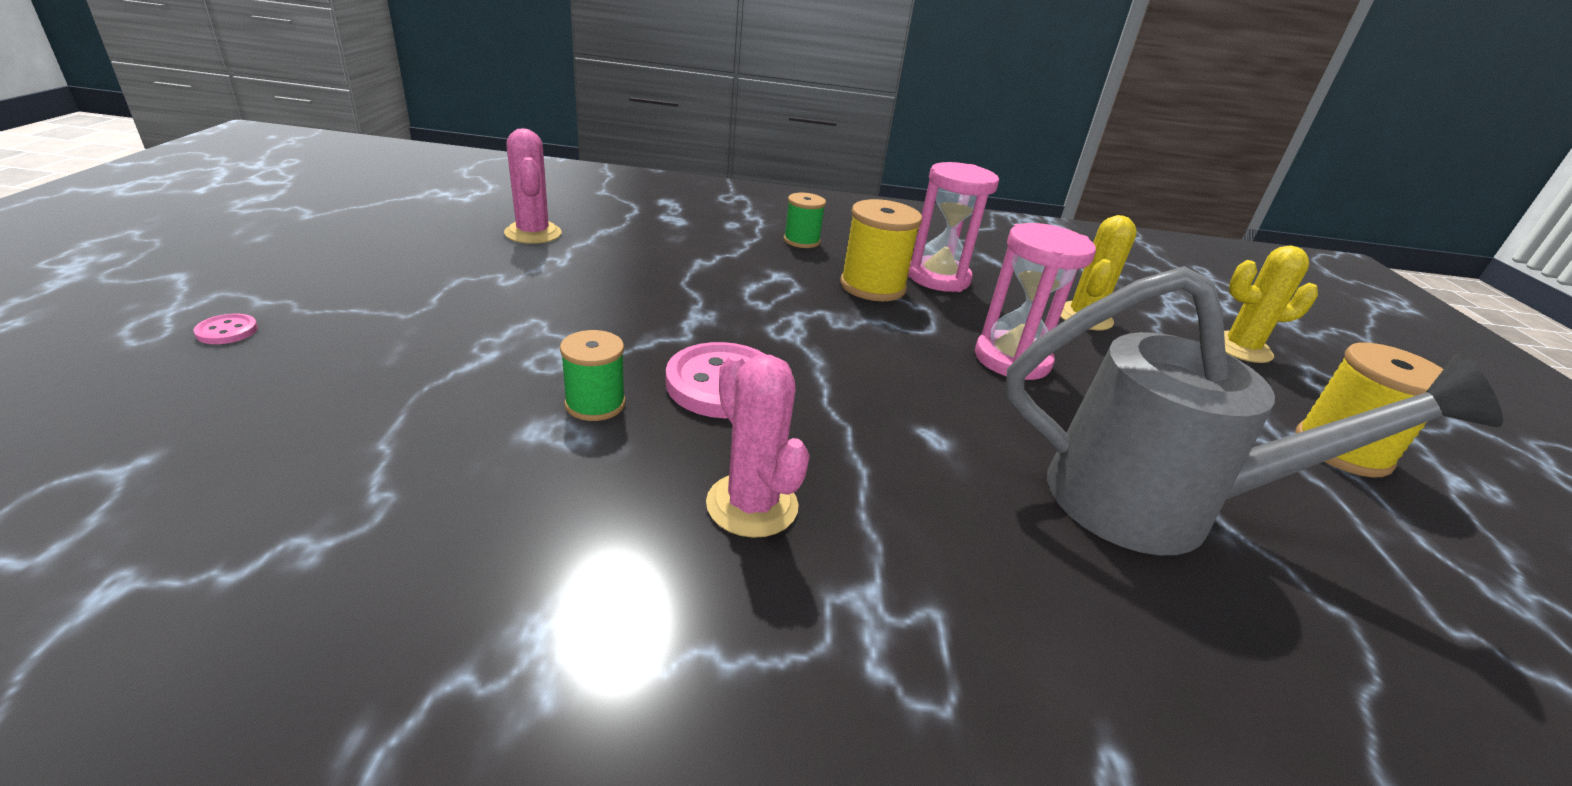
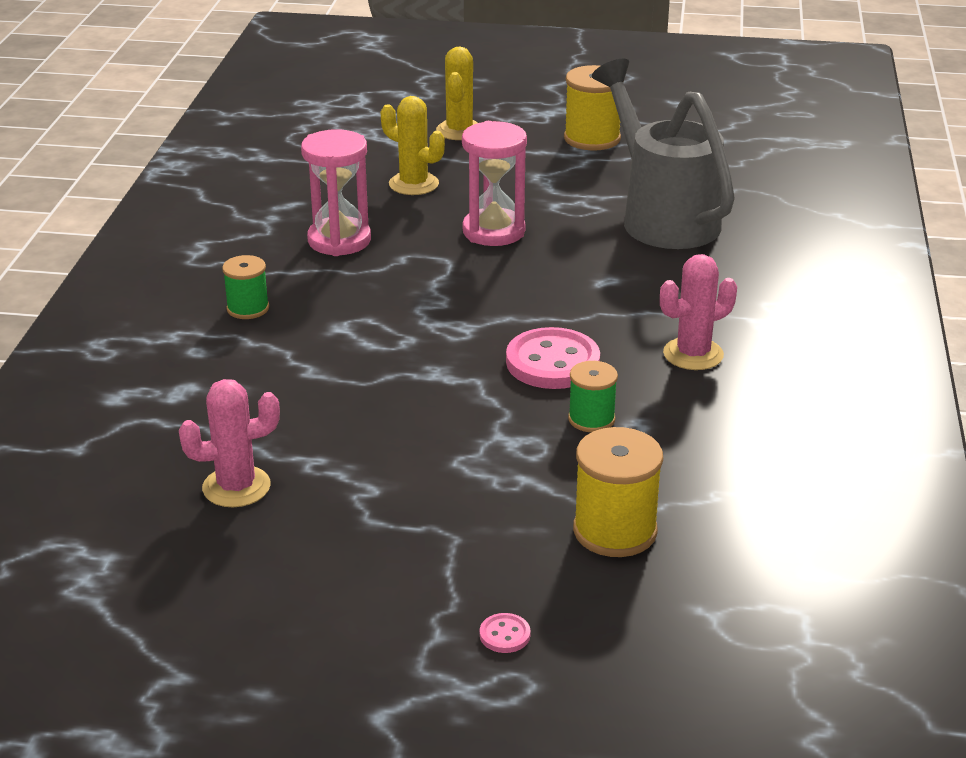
camera: 80 degrees left, 0 degrees up
yellow spool [840,199,922,301] -> yellow spool moved to [573,427,663,557]
grey watering can [1006,266,1503,555] -> grey watering can turned 45 degrees counterclockwise [592,59,735,249]

